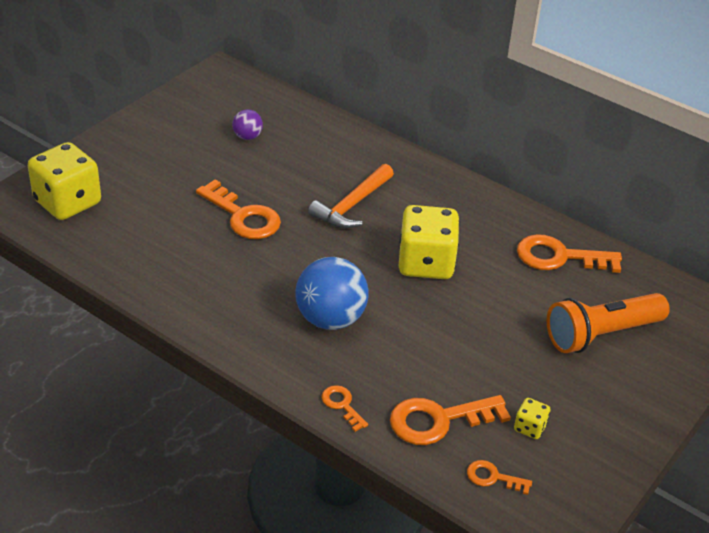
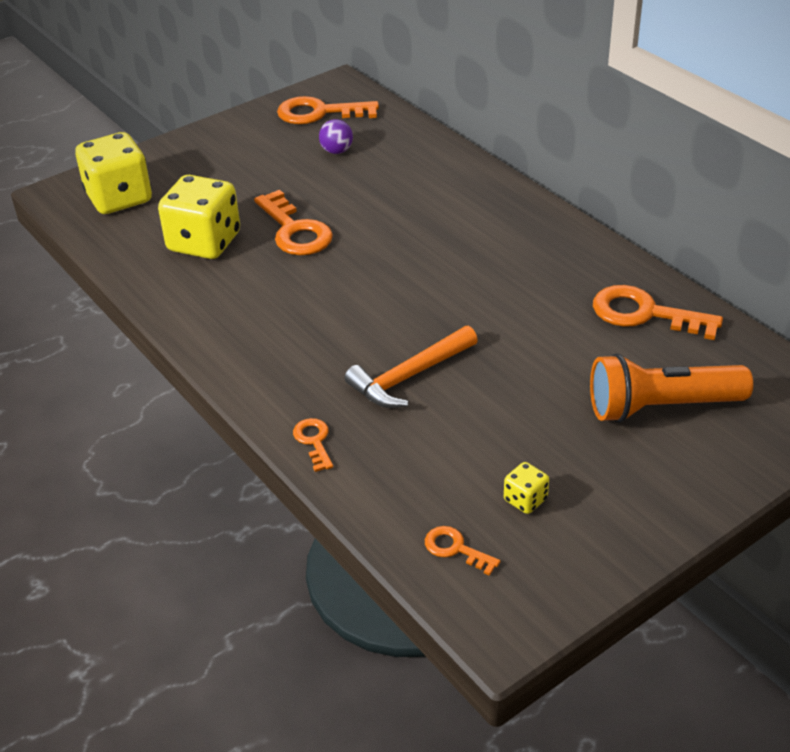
camera: 20 degrees right, 0 degrees up
blue ball [295,257,369,330] -> none
orange hammer [308,164,394,228] -> orange hammer moved to [344,326,478,408]
orange key [390,395,511,445] -> orange key moved to [277,96,379,124]
yellow dice [399,205,460,279] -> yellow dice moved to [158,175,240,259]

